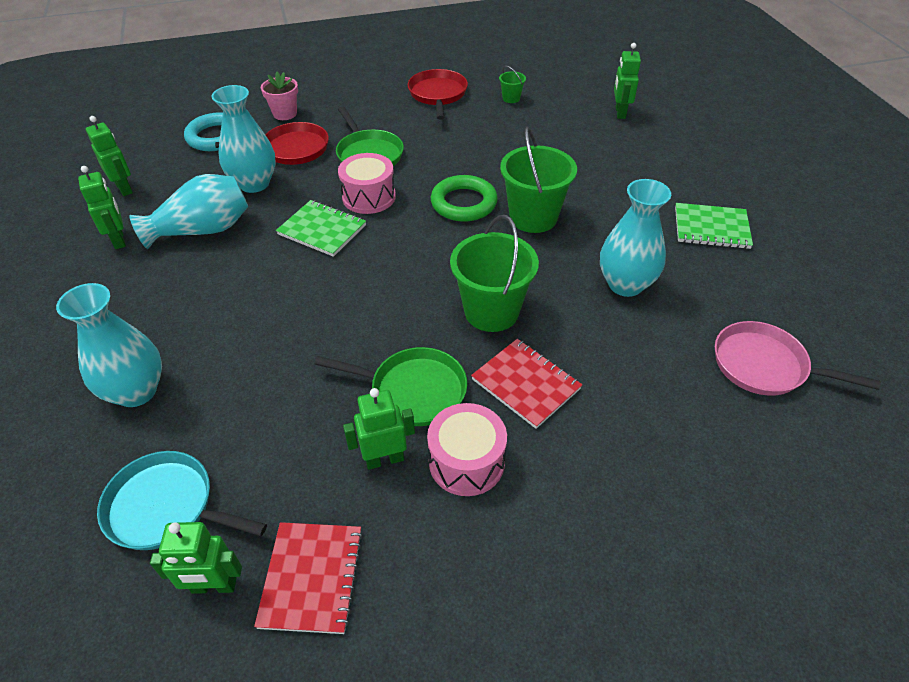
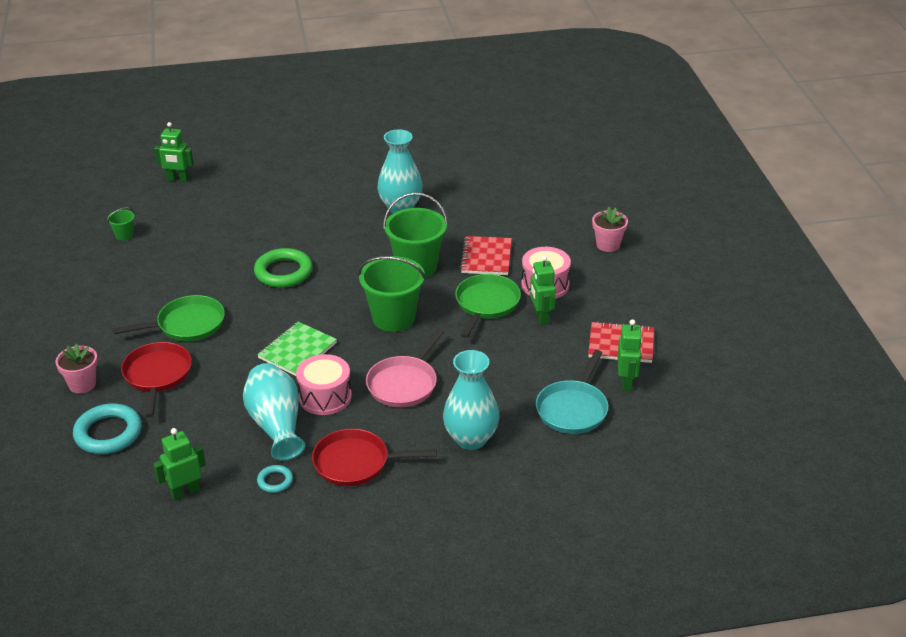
camera: 85 degrees left, 10 degrees down
green robot [78,166,126,249] -> turquoise ring [257,465,293,493]
turquoise vase [211,85,276,193] -> none
pink drum [338,153,396,214] -> pink drum moved to [296,354,352,415]
red pan [408,69,468,120] -> red pan moved to [312,429,437,486]
red notebook [471,339,582,429] -> red notebook turned 45 degrees counterclockwise [460,236,512,275]
green bucket [500,127,577,233] -> green bucket moved to [358,256,426,332]
green notebook [675,203,753,249] -> none
pink pan [715,321,881,396] -> pink pan moved to [366,329,444,407]
none -> pink flower pot [592,207,628,252]

